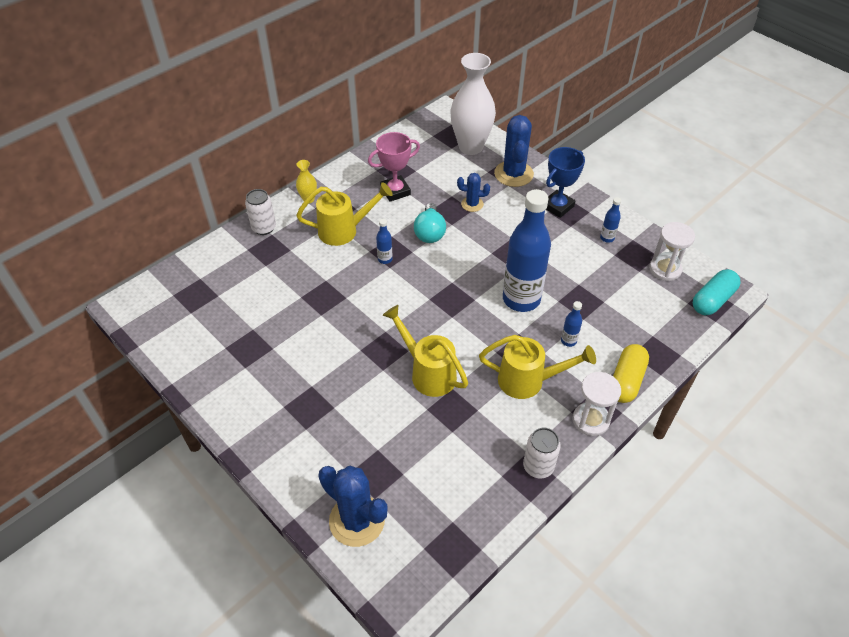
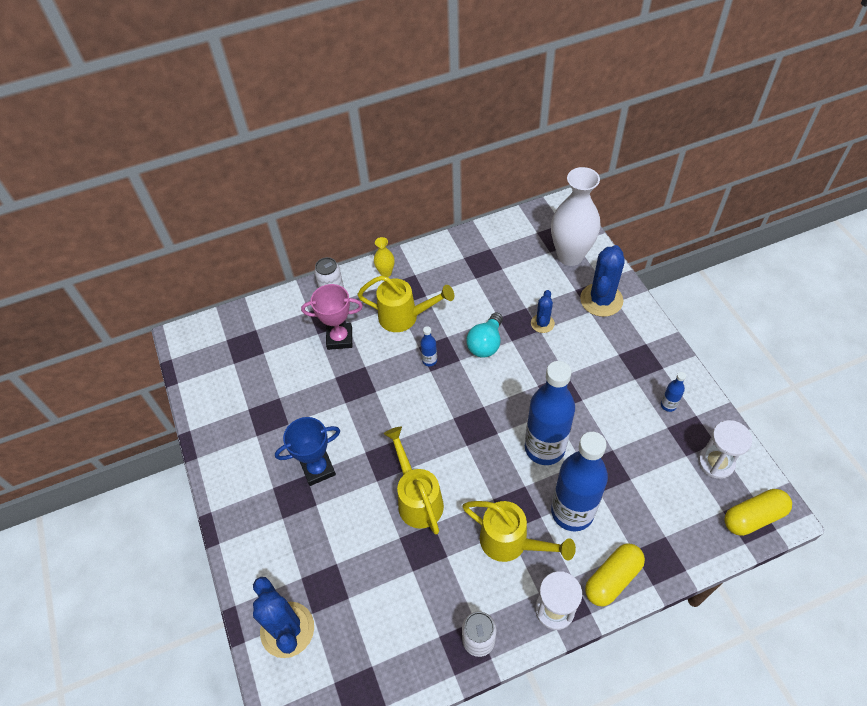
camera: 25 degrees right, 5 degrees up
pink trophy [368,132,420,202] -> pink trophy moved to [301,284,363,350]
blue cactus [457,173,490,212] -> blue cactus turned 75 degrees clockwise [531,290,555,333]
blue trophy [546,147,585,218] -> blue trophy moved to [275,417,340,486]
blue bottle [561,301,582,347] -> blue bottle [551,432,608,531], size x2.48
turquoise capsule [693,269,740,315] -> yellow capsule [724,489,792,536]

